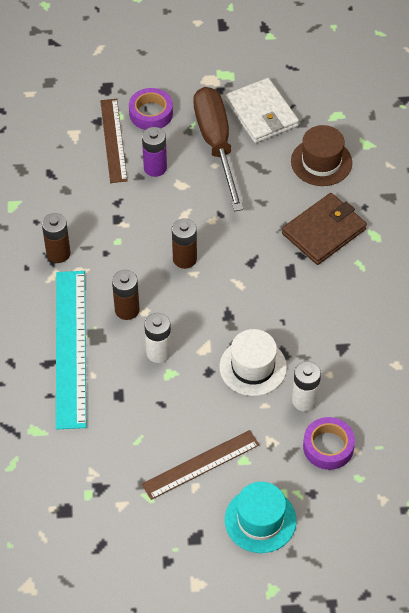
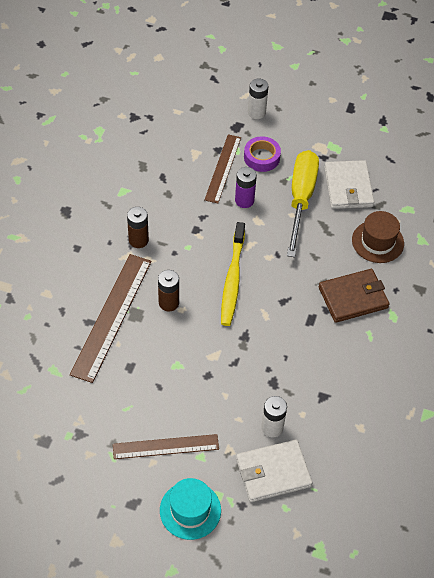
camera: 20 degrees right, 0 degrees up
turquoise ruler [56,271,86,429] -> brown ruler [70,254,152,383]
white battery [144,313,172,363] -> white battery moved to [248,79,268,119]
brown battery [172,218,197,269] -> yellow toothbrush [221,222,245,326]
brown screwdriver [194,87,244,212] -> yellow screwdriver [287,150,319,257]
white hat [219,329,287,396] -> none
purple tape [303,417,355,470] -> white wallet [236,440,312,502]

